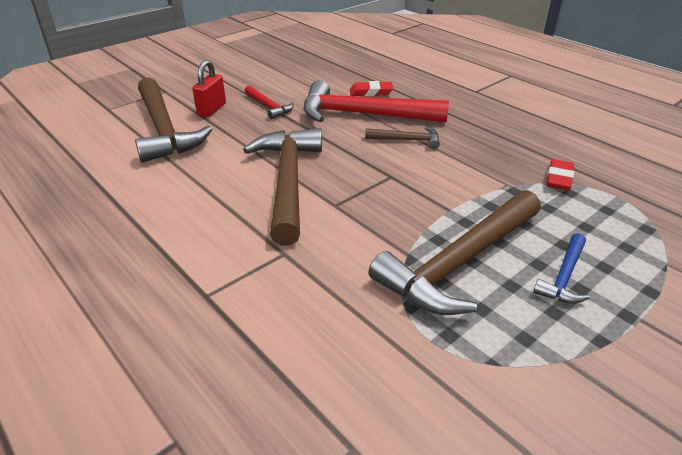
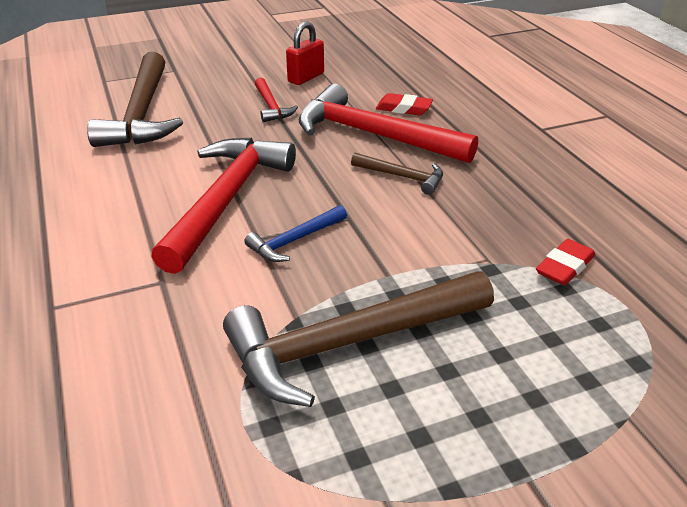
camera: 20 degrees right, 0 degrees up
red padlock [192,60,226,117] -> red padlock moved to [286,22,324,85]
brown hammer [243,128,322,246] -> red hammer [151,138,296,274]
blue hammer [533,233,590,304] -> blue hammer moved to [244,205,347,262]

